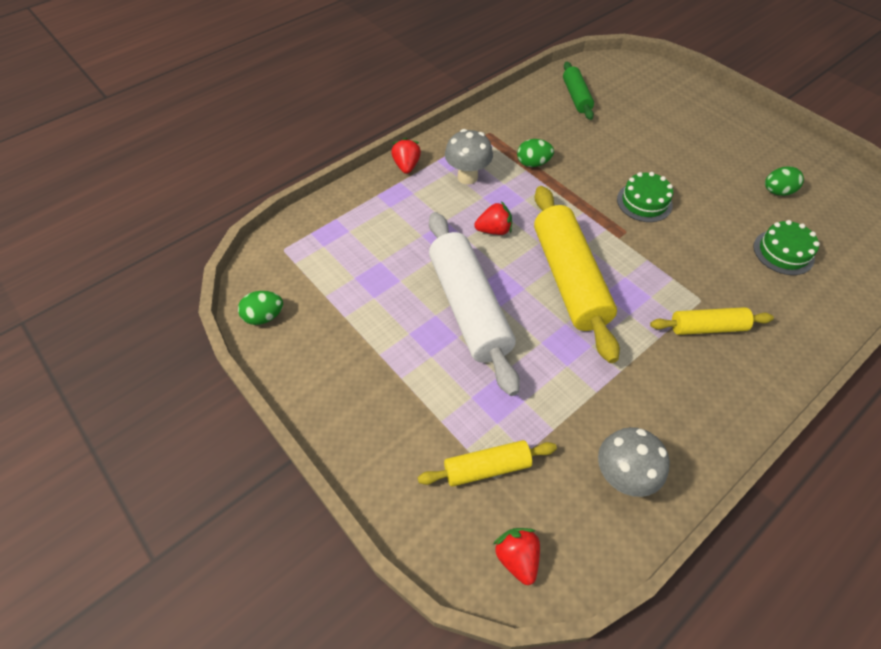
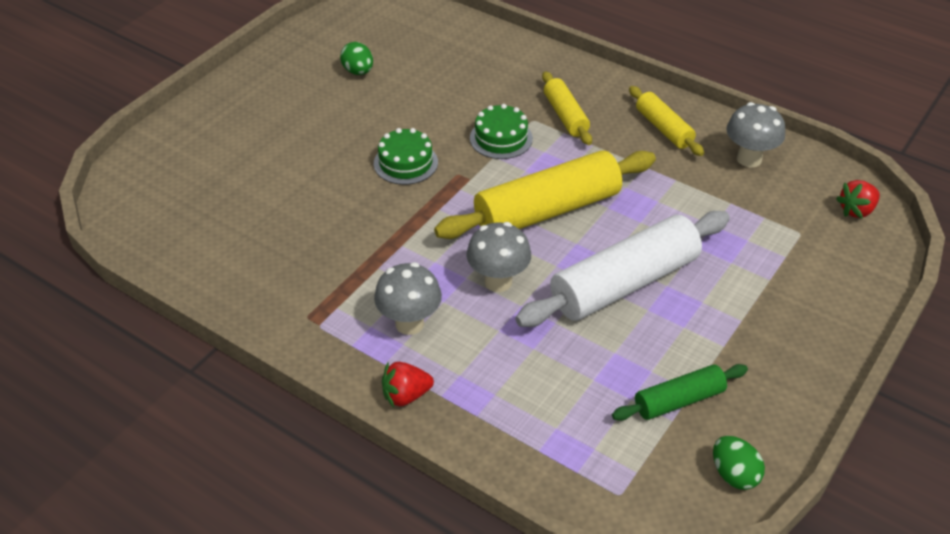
camera: 105 degrees left, 10 degrees down
yellow rolling pin [418,440,557,487] -> yellow rolling pin moved to [629,86,704,156]
red strawberry [474,201,512,235] -> grey mushroom [467,222,531,292]
green egg [517,139,554,167] -> none
green rolling pin [563,62,594,120] -> green rolling pin moved to [612,364,748,421]
green cake [753,220,820,275] -> green cake moved to [470,104,533,159]

